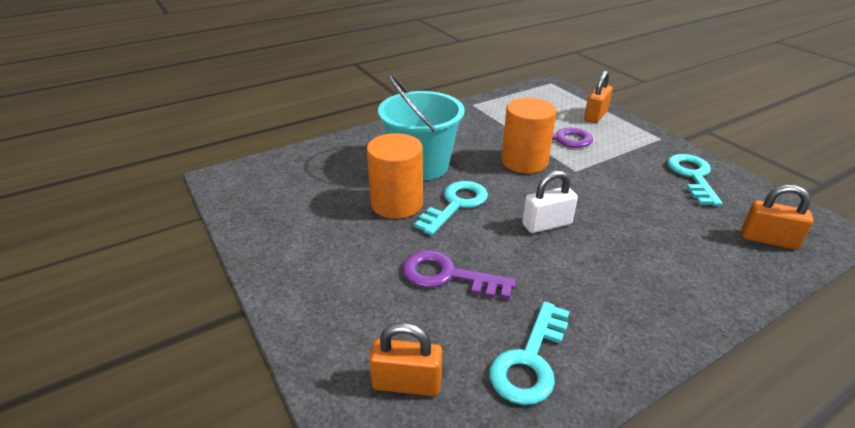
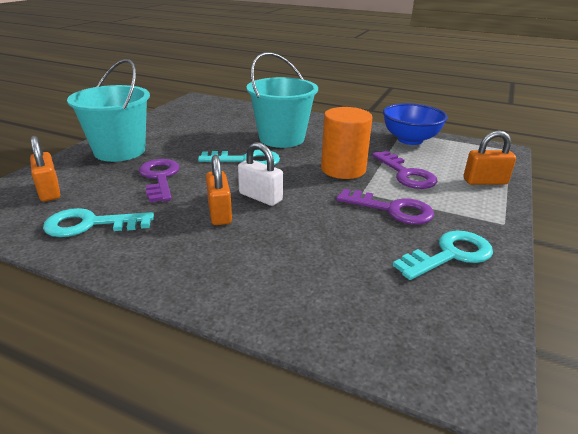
camera: 55 degrees right, 5 degrees down
orange cylinder [367,133,423,219] -> none
orange padlock [742,185,813,250] -> orange padlock moved to [206,155,232,225]
none -> turquoise bucket [67,59,150,162]
none -> purple key [336,189,434,225]
none -> blue bowl [383,103,448,145]

